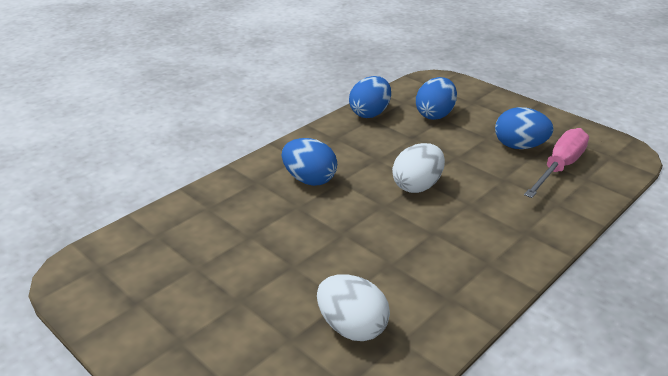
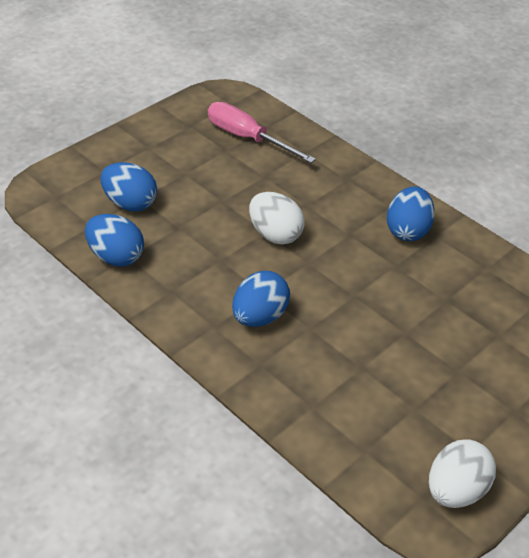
camera: 90 degrees left, 10 degrees up
white egg [317,274,390,341] -> white egg moved to [429,439,496,508]
blue egg [495,107,554,149] -> blue egg moved to [387,186,435,241]

